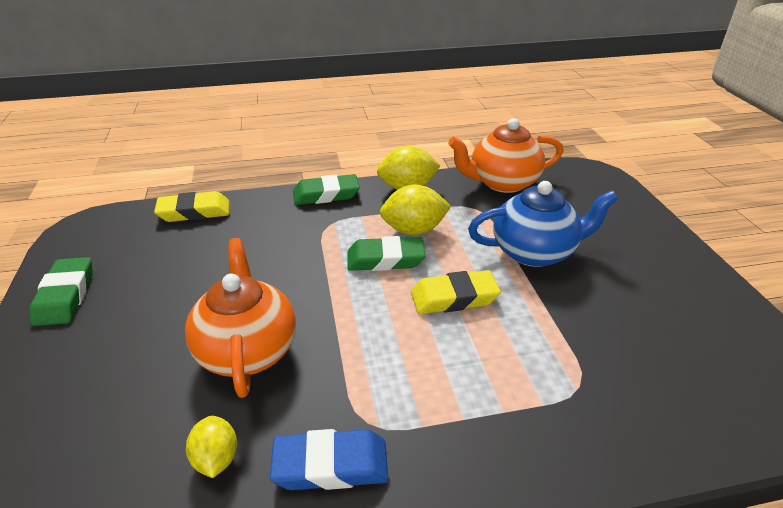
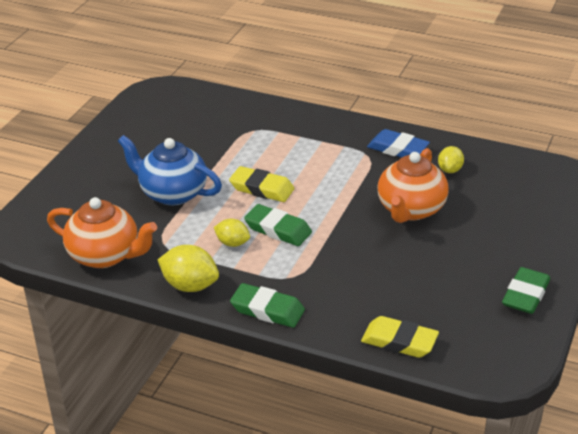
camera: 145 degrees left, 0 degrees up
yellow lemon [380,185,451,235] -> yellow lemon [214,219,250,247], size x0.62

